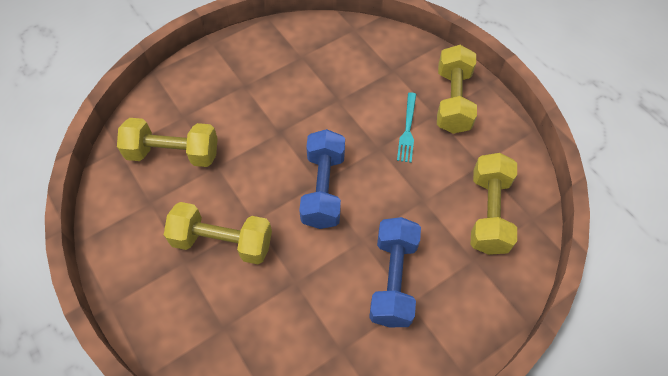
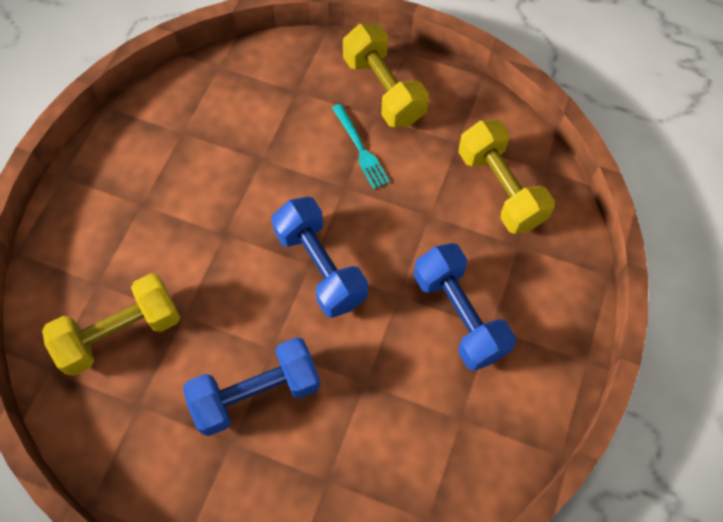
camera: 35 degrees left, 5 degrees up
yellow dumbbell [164,202,272,264] -> blue dumbbell [183,337,321,436]

